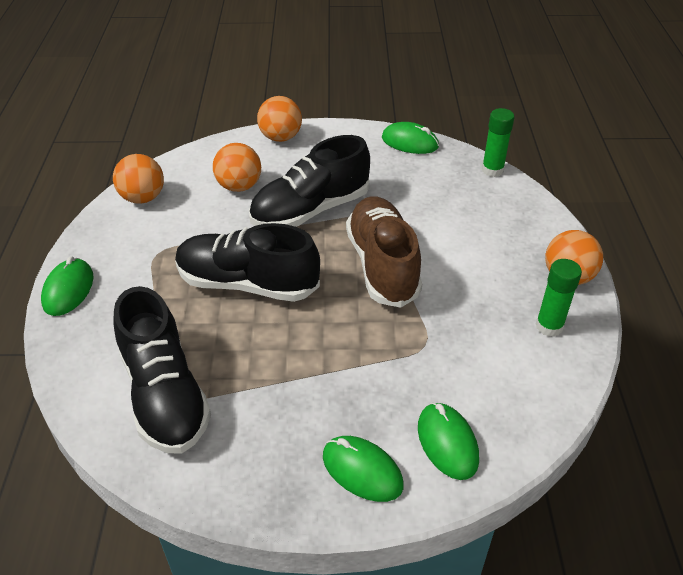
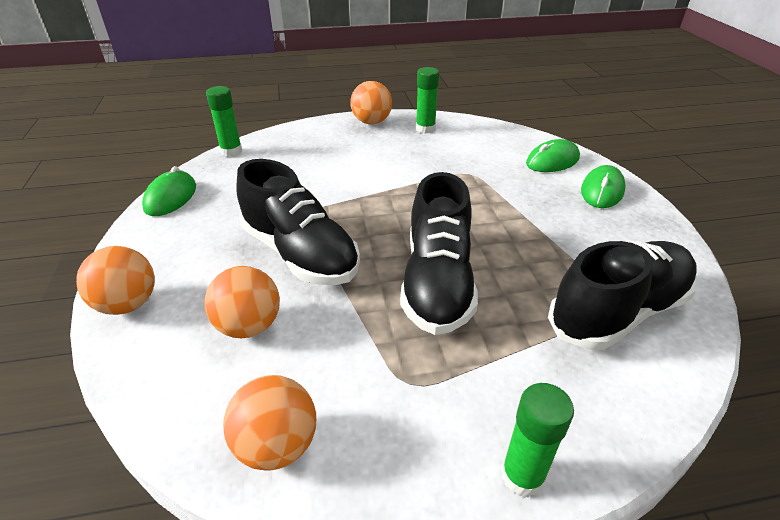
camera: 100 degrees left, 5 degrees down
green mouse [41,256,94,316] -> green glue stick [501,383,574,497]
brown shoe [346,196,422,308] -> none

